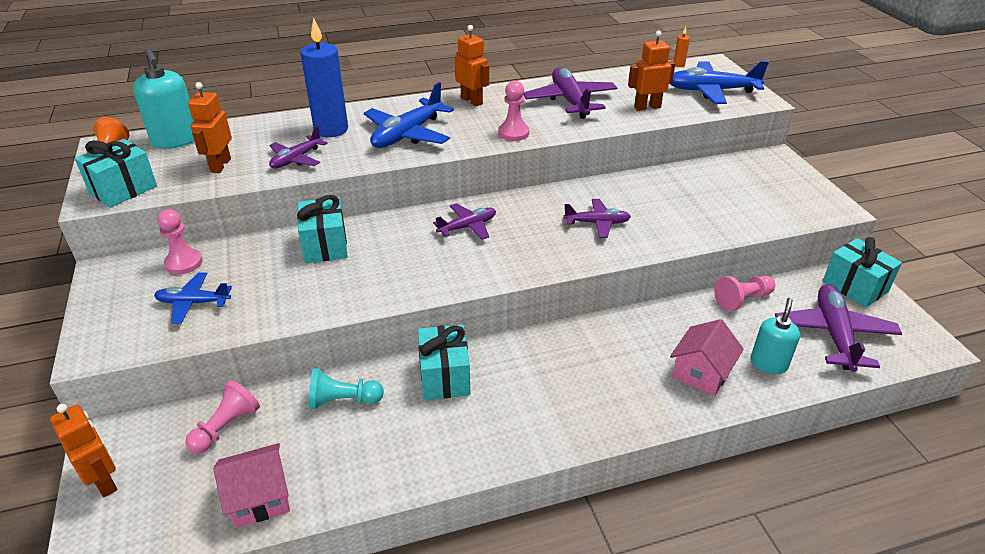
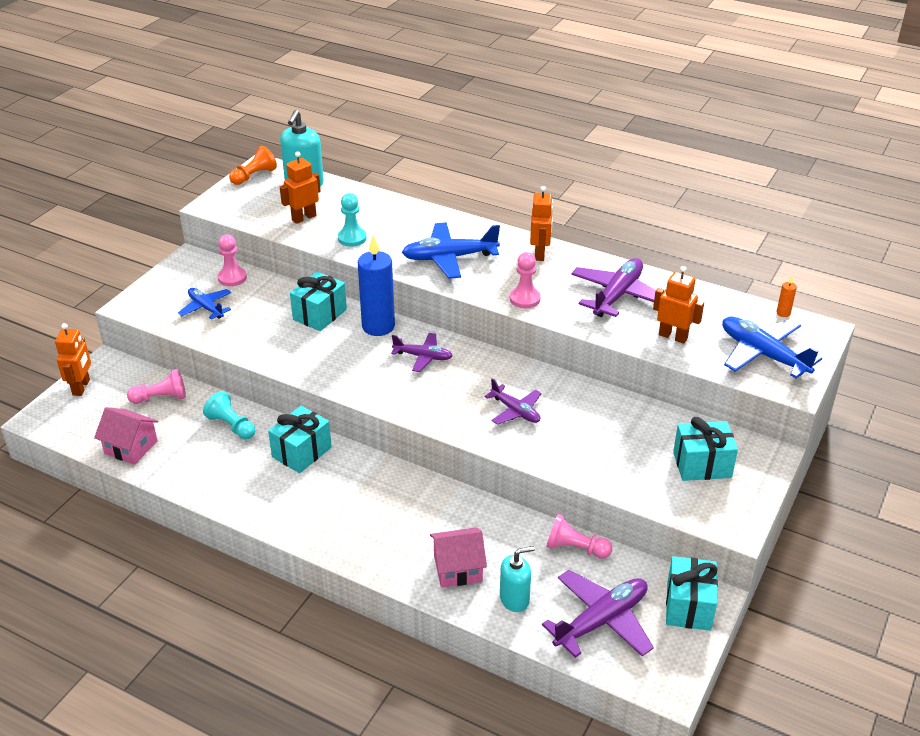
camera: 45 degrees right, 0 degrees up
turquoise gift [75,139,157,208] -> turquoise gift moved to [673,417,738,481]
purple plane [269,126,327,169] -> turquoise pawn [338,193,367,247]
blue candle [300,18,348,137] -> blue candle moved to [358,235,395,336]

